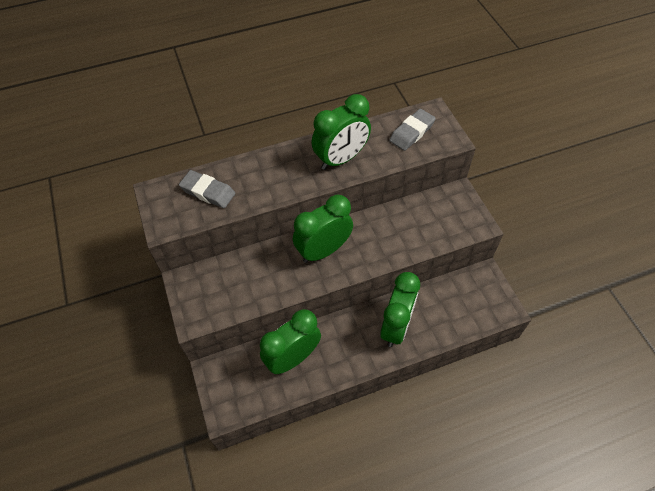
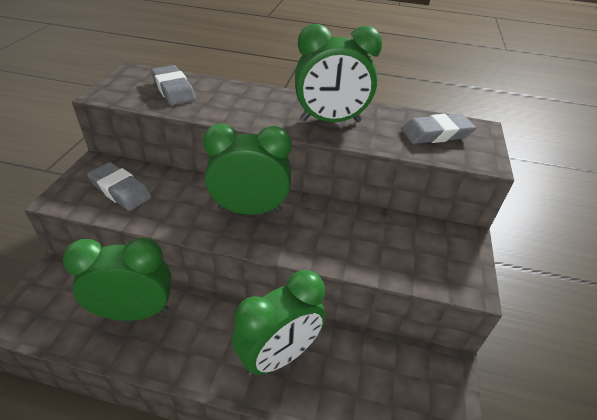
camera: 30 degrees right, 15 degrees down
none -> grey eraser [87,162,152,211]

